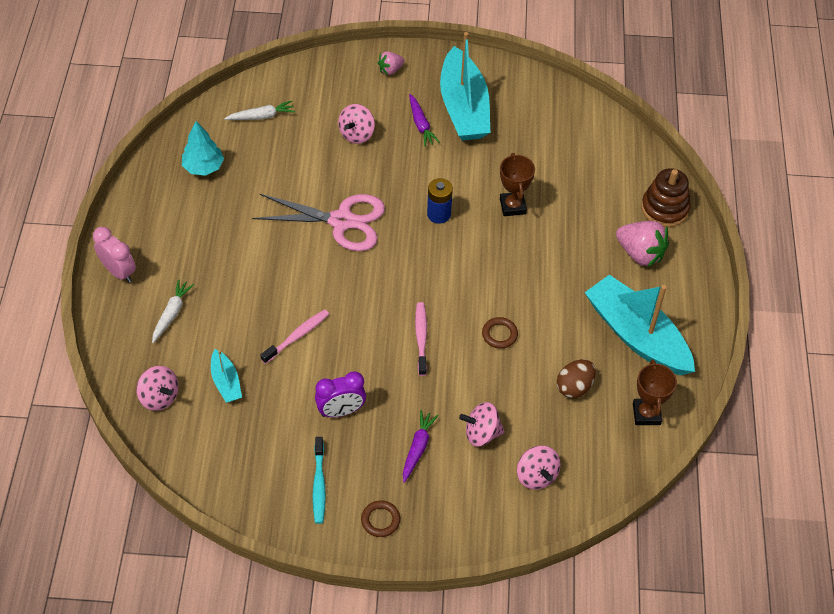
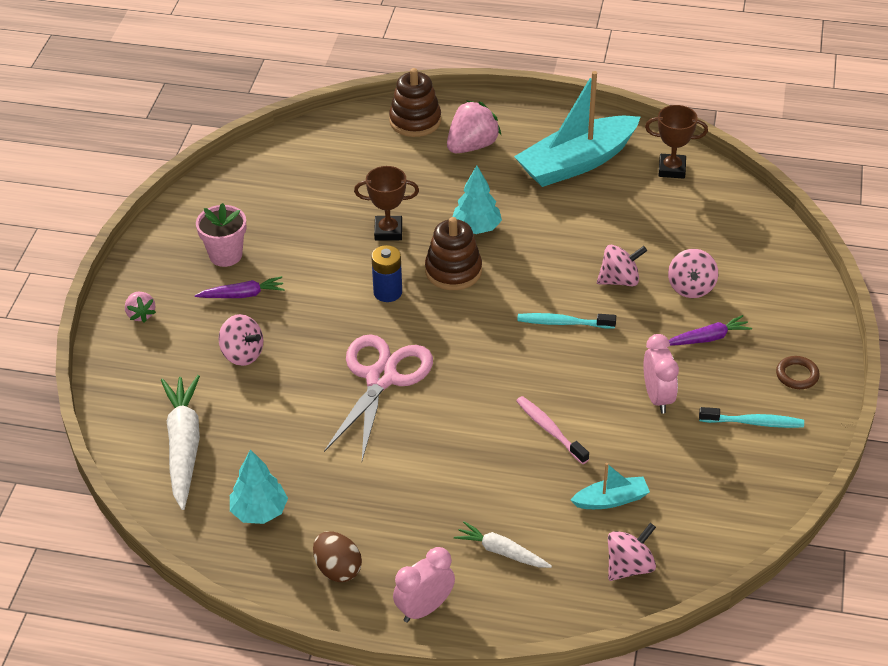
camera: 80 degrees left, 10 degrees down
white carrot [224,101,295,120] -> white carrot [161,375,200,510], size x1.79
purple clock [315,371,366,417] -> pink clock [643,334,679,413]
purple carrot [403,410,439,483] -> purple carrot turned 135 degrees clockwise [669,315,752,346]
pink toothbrush [415,302,427,376] -> turquoise toothbrush [517,313,616,329]
turquoise boat [440,32,490,141] -> pink flower pot [196,203,246,267]
brown ring [482,317,518,349] -> none
pink spinning top [517,446,561,490] -> pink spinning top moved to [597,245,647,286]
brown egg [557,359,596,398] -> brown egg moved to [313,531,362,582]
none -> brown stacking toy [425,217,482,290]
none -> turquoise tree [452,166,502,234]

